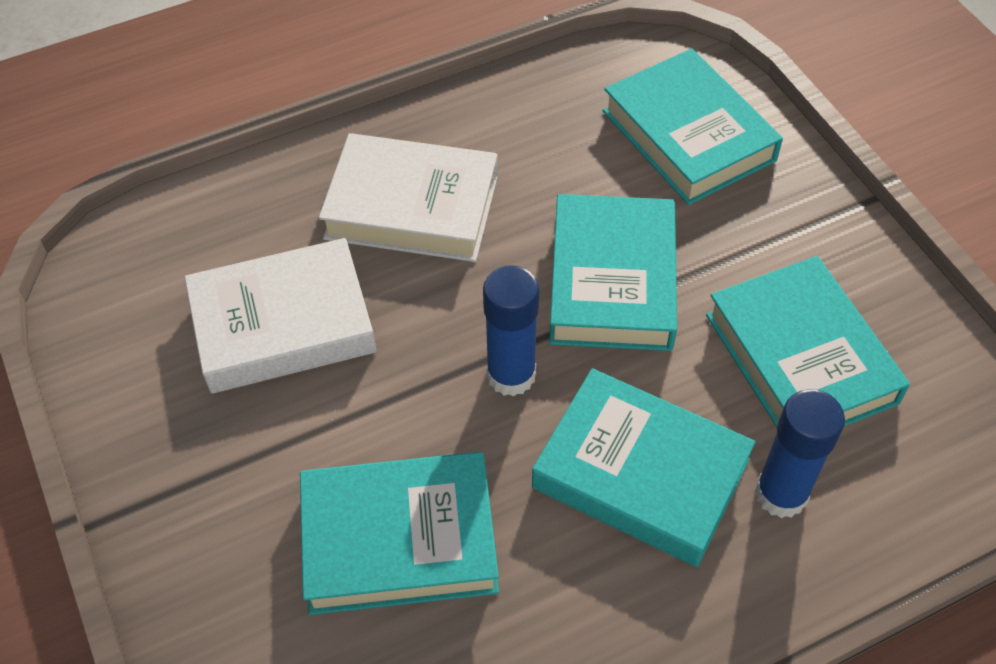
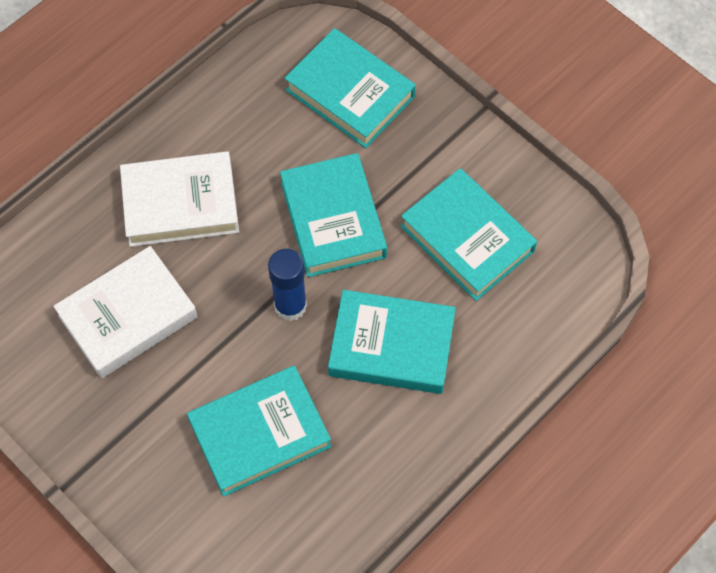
camera: 20 degrees left, 10 degrees up
blue glue stick [755,389,845,518] -> none

